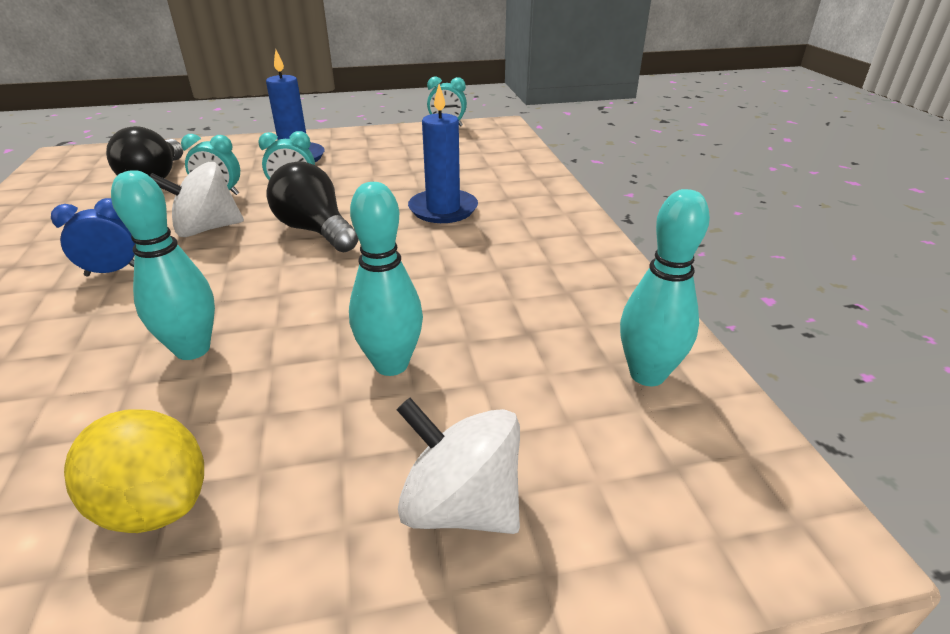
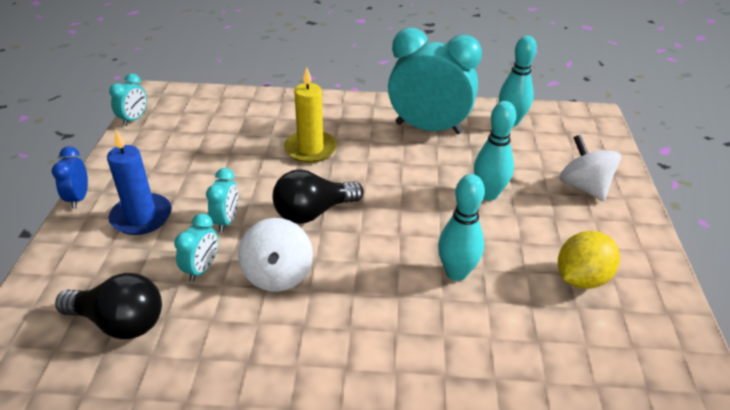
camera: 75 degrees left, 5 degrees up
blue clock [51,198,136,276] -> blue clock moved to [52,146,88,209]
white spinning top [396,398,520,534] -> white spinning top turned 105 degrees clockwise [559,135,621,201]
blue candle [408,84,478,223] -> yellow candle [284,67,337,163]
none -> turquoise clock [388,28,482,134]

